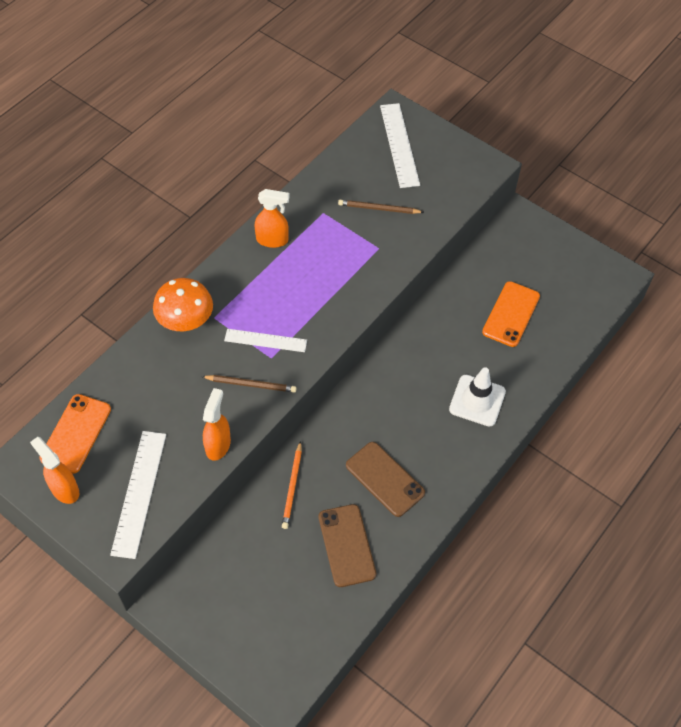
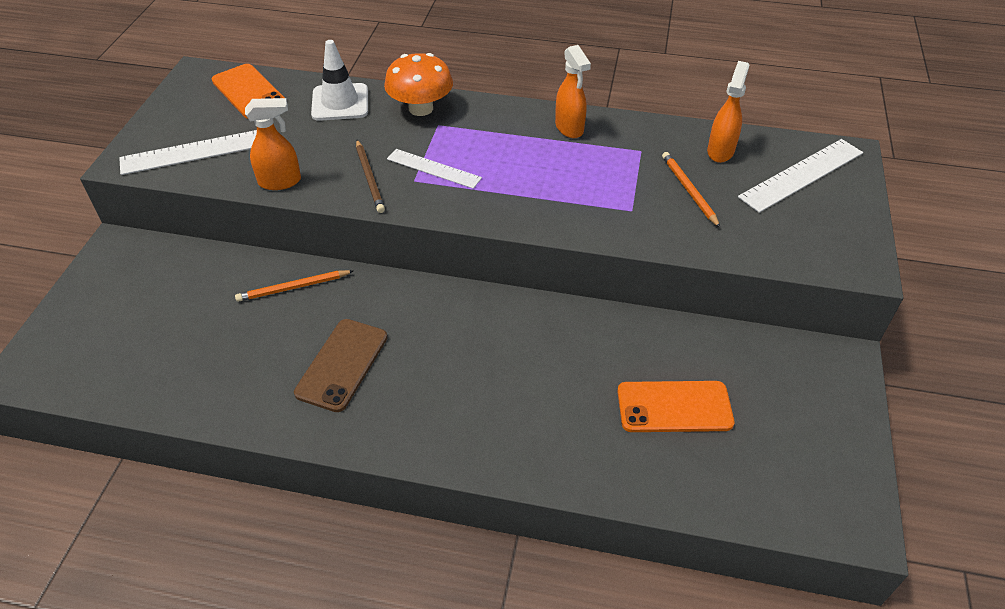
camera: 65 degrees right, 10 degrees down
orange spray bottle [30,437,79,504] -> orange spray bottle moved to [707,61,750,163]
orange phone [39,394,111,474] -> orange phone turned 60 degrees clockwise [212,64,285,119]
white ruler [224,329,307,352] -> white ruler turned 45 degrees counterclockwise [387,149,482,189]
brown phone [319,504,376,587] -> none
brown pencil [338,200,424,214] -> orange pencil [662,152,720,228]
white traffic cone [449,367,506,427] -> white traffic cone moved to [311,40,368,121]

